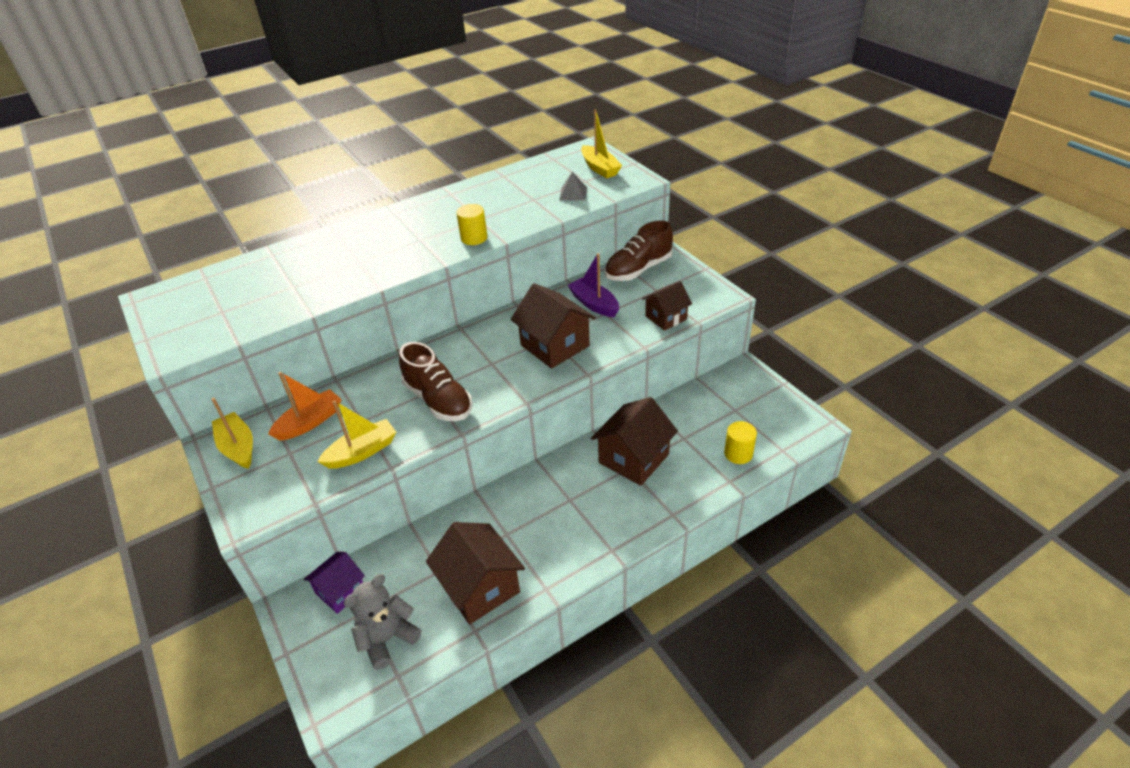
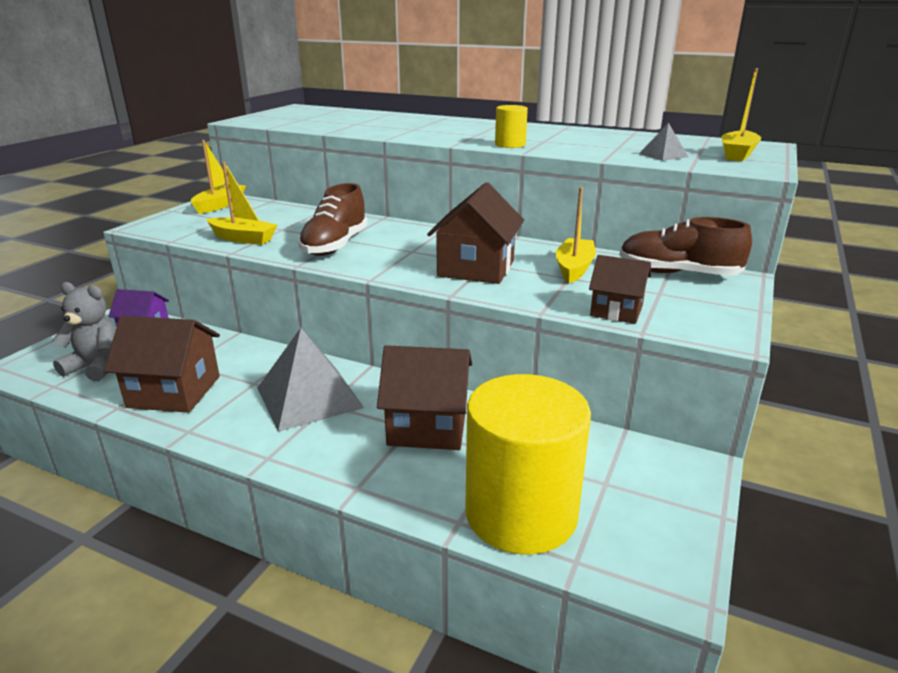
camera: 55 degrees right, 15 degrees down
orange boat [268,372,342,441] -> none
brown house [426,522,525,624] -> brown house turned 75 degrees clockwise [104,316,220,413]
purple boat [567,253,619,317] -> yellow boat [555,187,596,283]
yellow cylinder [724,421,757,464] -> yellow cylinder [465,374,591,554], size x2.34
none -> grey pyramid [257,328,364,432]

